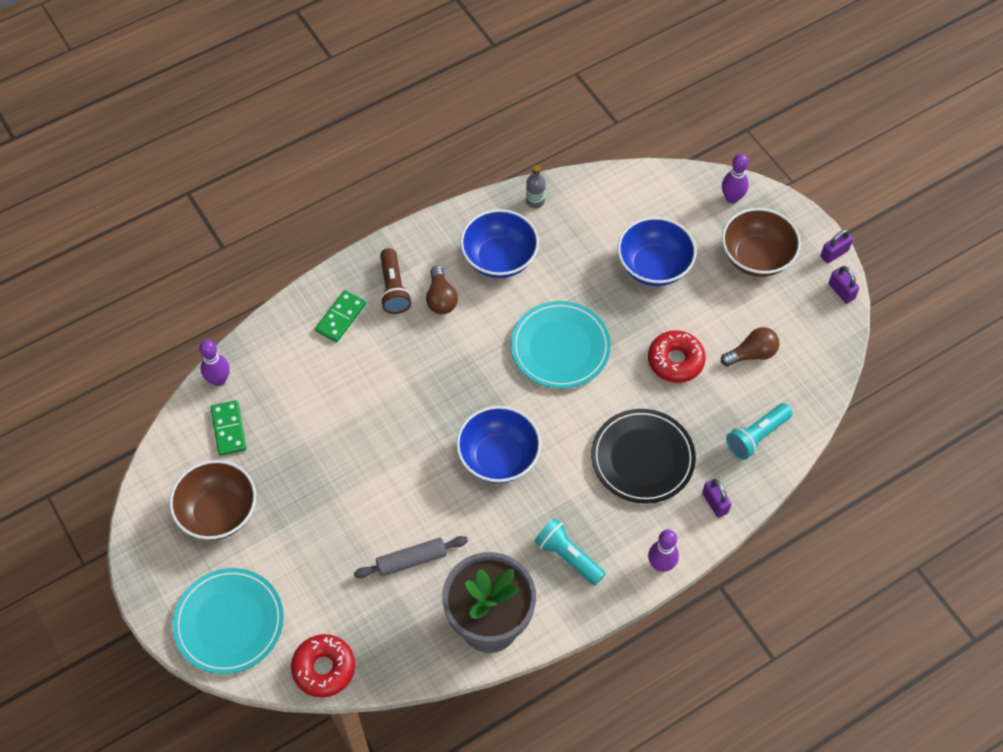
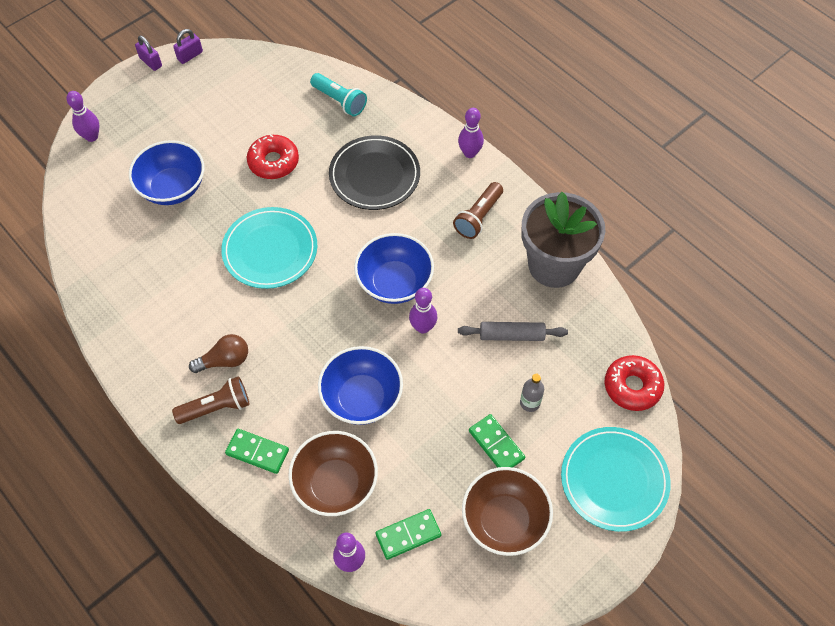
camera: 100 degrees left, 0 degrees up
grey rolling pin [354,536,468,578] -> grey rolling pin turned 60 degrees counterclockwise [458,322,568,341]
blue bowl [460,209,539,278] -> blue bowl moved to [318,346,403,425]
grey bottle [526,165,546,208] -> grey bottle moved to [520,374,544,412]
turquoise flashlight [534,518,606,585] -> brown flashlight [453,182,503,239]
purple padlock [702,479,731,518] -> none
brown light bulb [721,327,779,366] -> none
brown bowl [722,208,801,277] -> brown bowl moved to [288,431,378,516]
none -> purple bowling pin [409,288,437,334]
none -> green domino [469,414,525,468]

